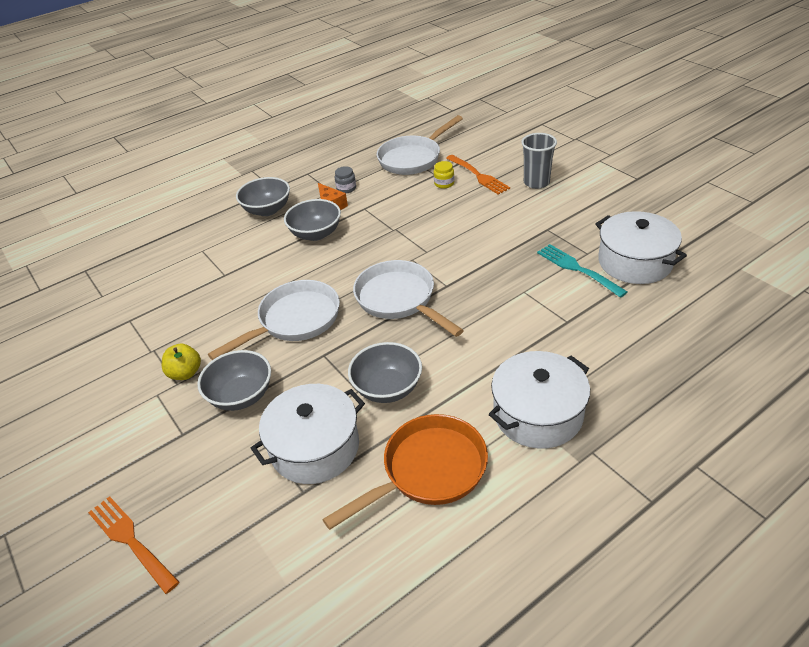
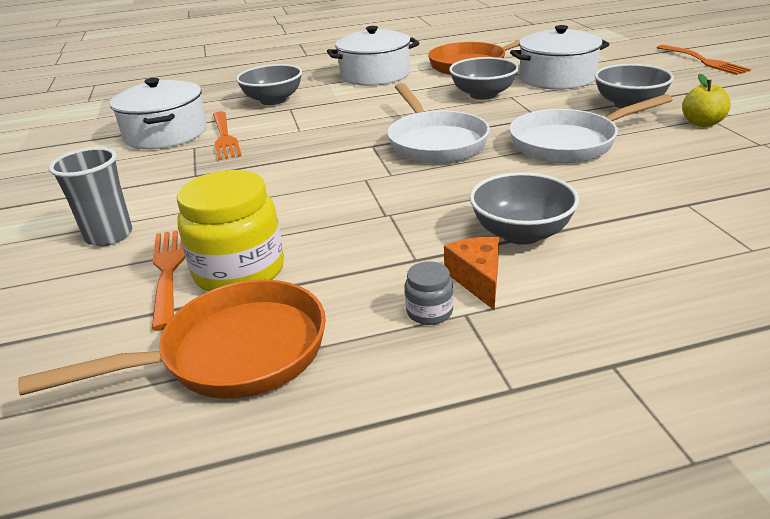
camera: 160 degrees left, 10 degrees down
grey bowl [236,177,290,216] -> grey bowl moved to [236,64,302,105]
white pan [377,115,463,175] -> orange pan [18,280,326,399]
yellow jar [434,161,454,189] -> yellow jar [177,170,284,292], size x2.21
turquoise fork [537,244,627,298] -> orange fork [213,111,242,160]

